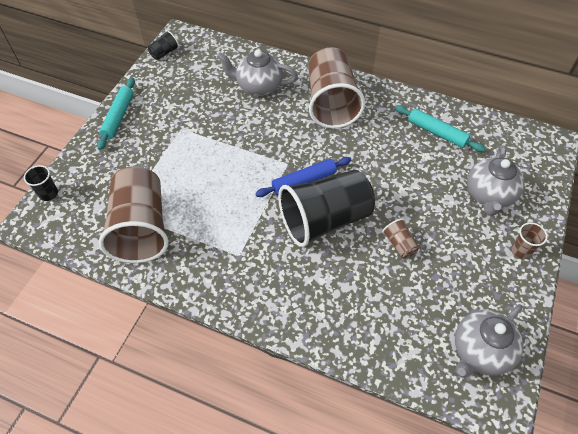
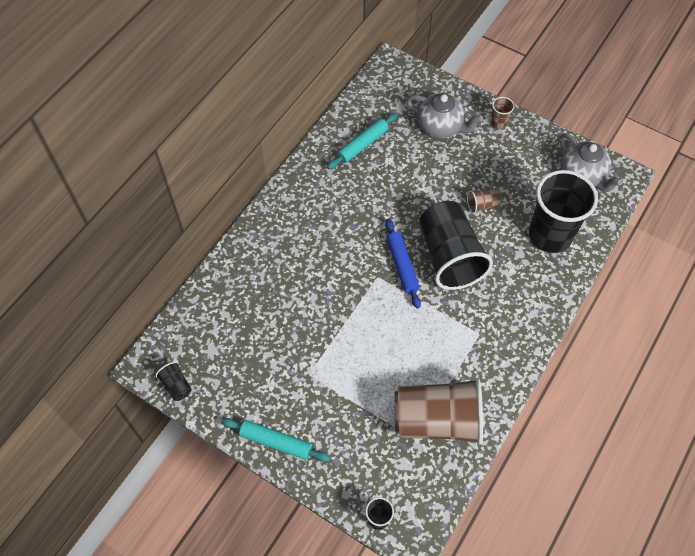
camera: 80 degrees left, 5 degrees up
grey teapot [217,49,297,96] -> none
brown cup [308,47,365,128] -> none
none -> black cup [529,170,598,253]

